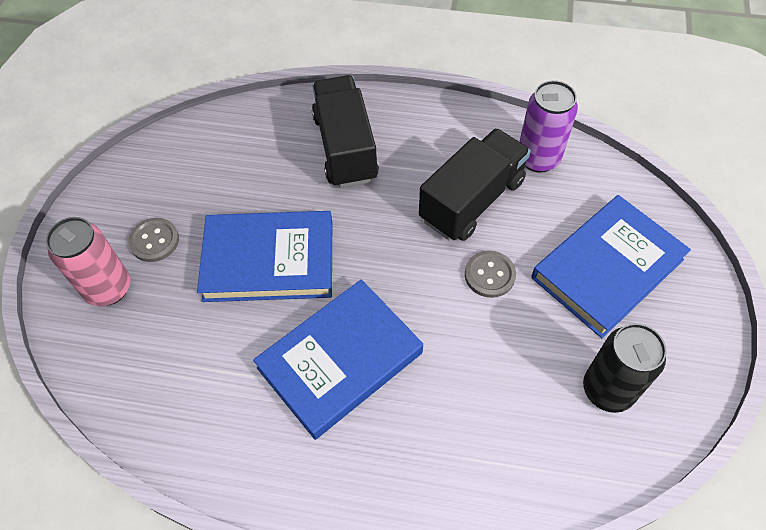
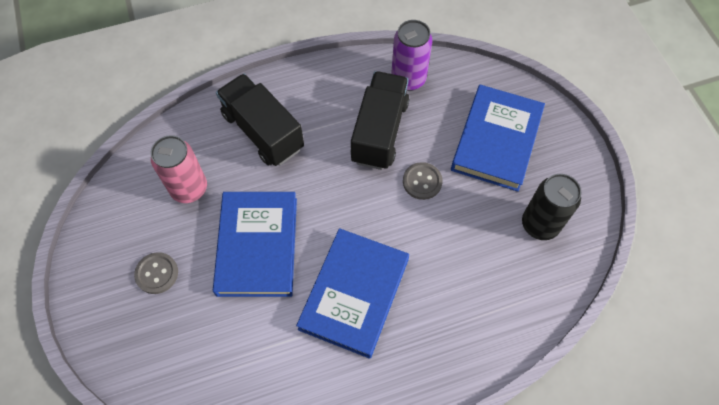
camera: 30 degrees left, 5 degrees up
pink can [46,217,130,306] -> pink can moved to [151,135,207,203]
blue book [197,211,332,302] -> blue book turned 60 degrees counterclockwise [213,192,297,297]

